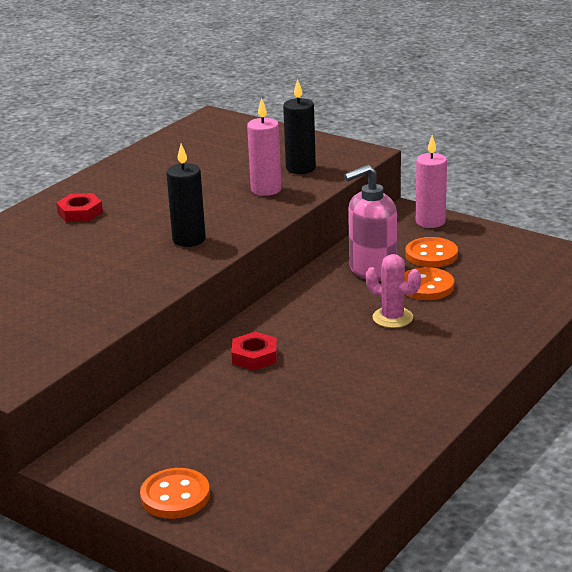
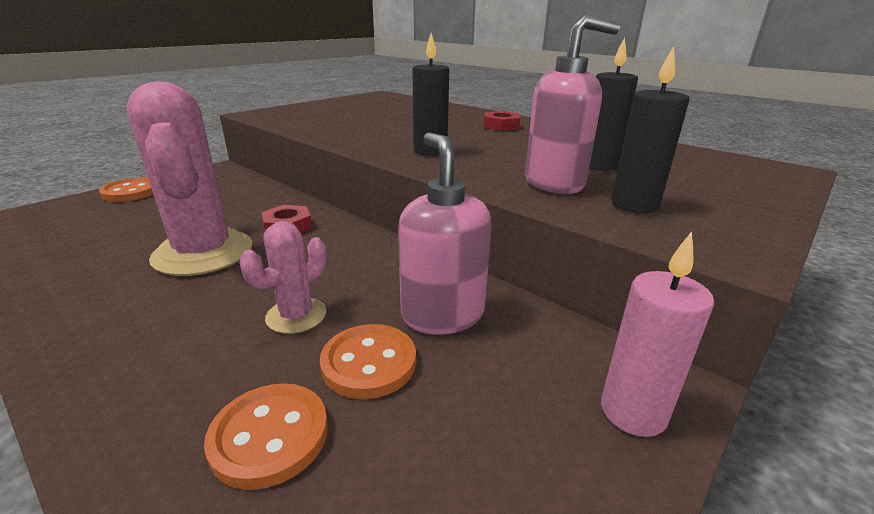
camera: 95 degrees right, 0 degrees up
pink candle [247,98,281,196] -> pink soap dispenser [525,14,620,194]
orange button [405,237,458,268] -> orange button moved to [204,383,328,490]
none -> pink cactus [127,81,252,276]
none -> black candle [589,37,638,171]

